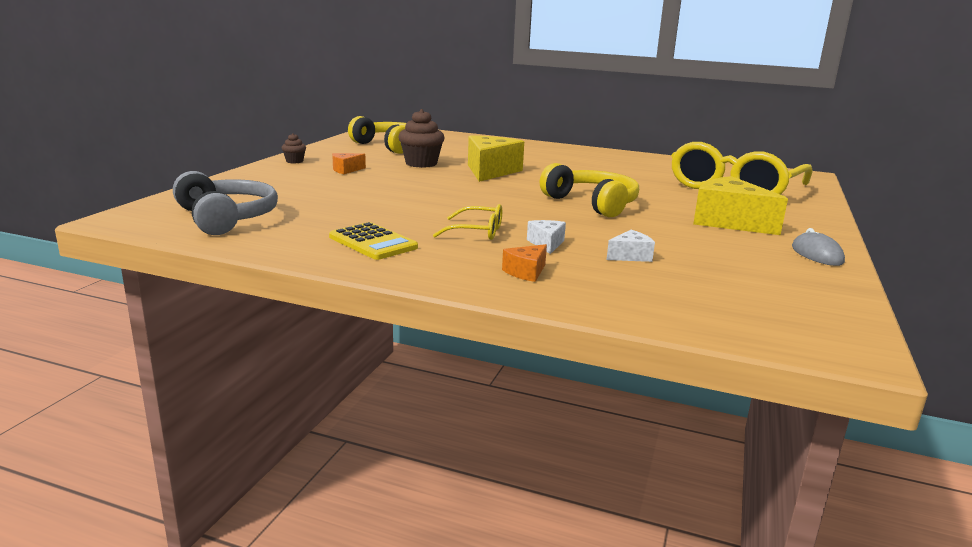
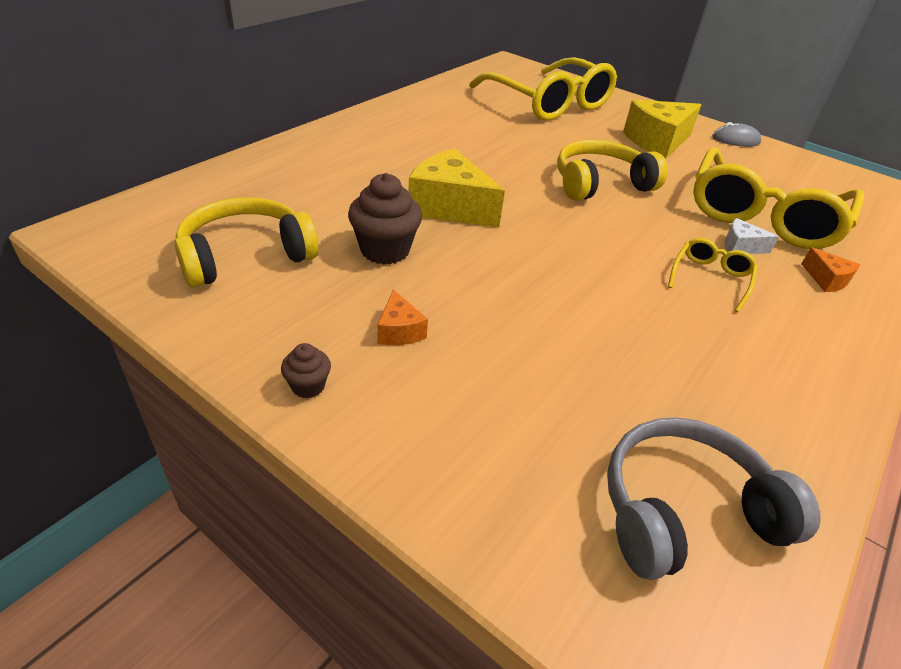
camera: 75 degrees left, 20 degrees up
yellow calculator [329,222,418,260] -> none
white cheese [607,230,655,262] -> yellow glasses [693,147,864,249]

